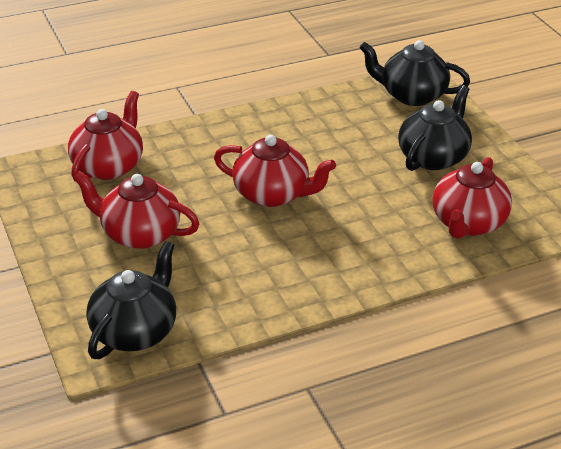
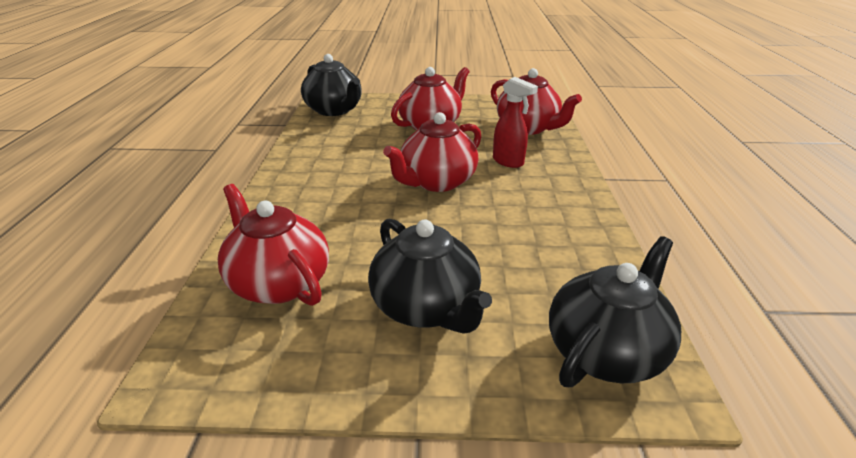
camera: 115 degrees right, 5 degrees down
none -> red spray bottle [493,77,538,168]

